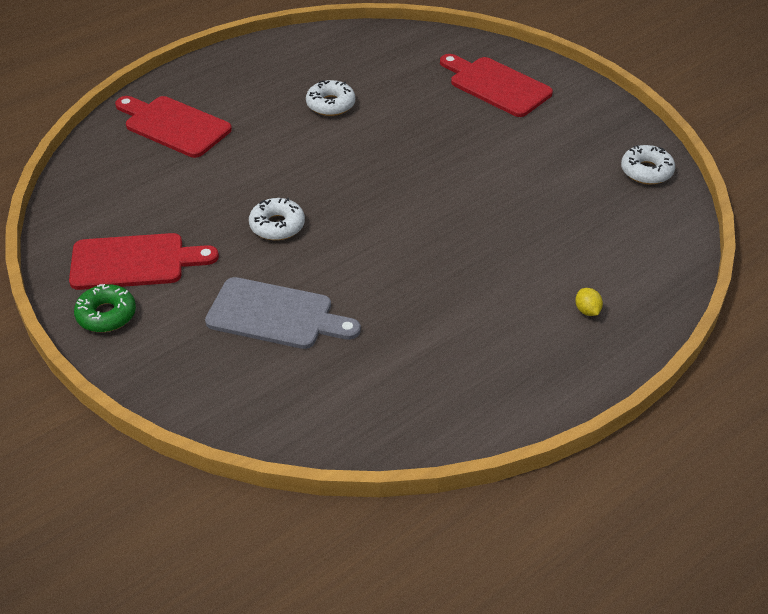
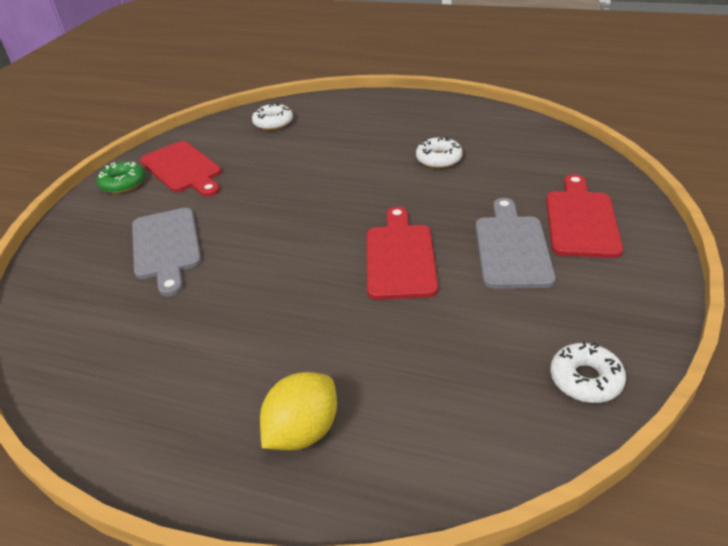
camera: 60 degrees right, 5 degrees down
red cutting board [115,96,232,158] -> red cutting board moved to [367,207,438,300]
white donut [249,198,305,240] -> white donut moved to [252,103,293,130]
yellow lemon [575,288,603,316] -> yellow lemon [260,372,337,450], size x2.15
none -> grey cutting board [476,198,556,289]

